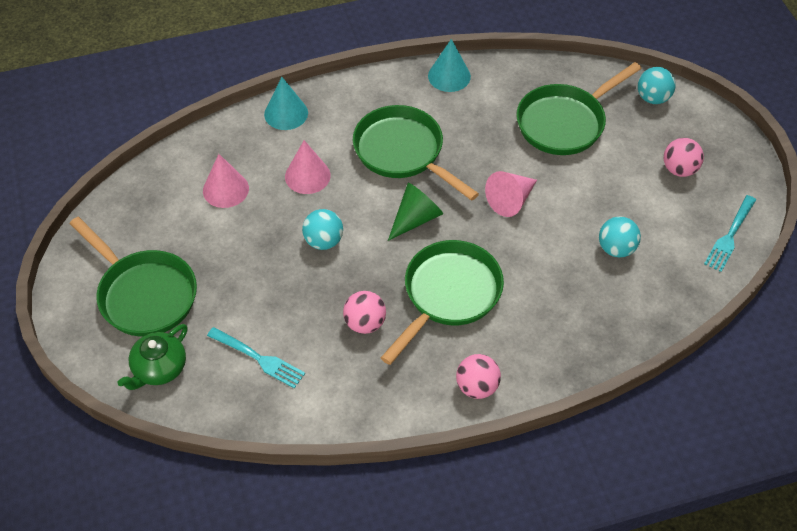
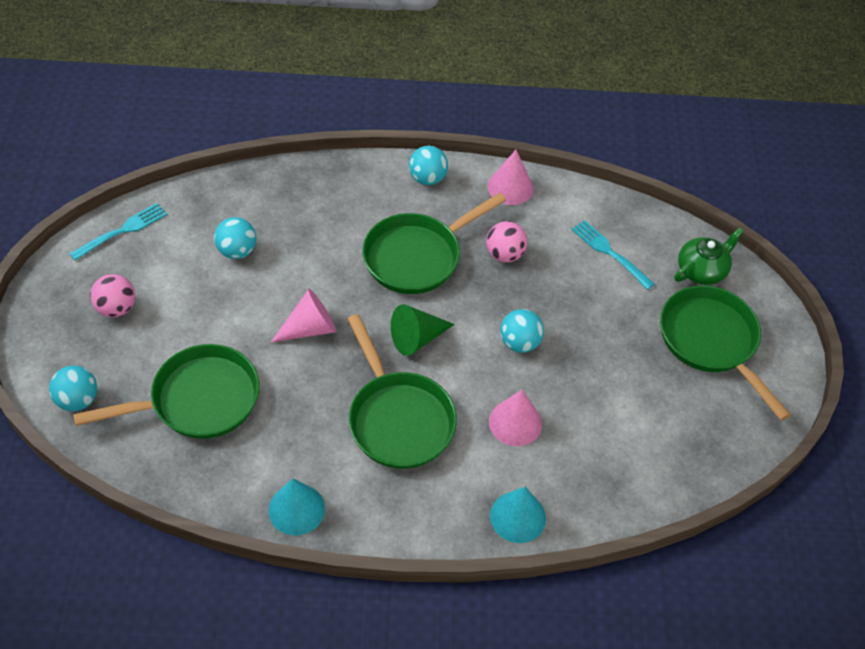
camera: 165 degrees left, 0 degrees up
pink cone [203,154,249,208] -> pink cone moved to [488,150,533,205]
pink ball [456,354,501,399] -> turquoise ball [409,146,448,185]

